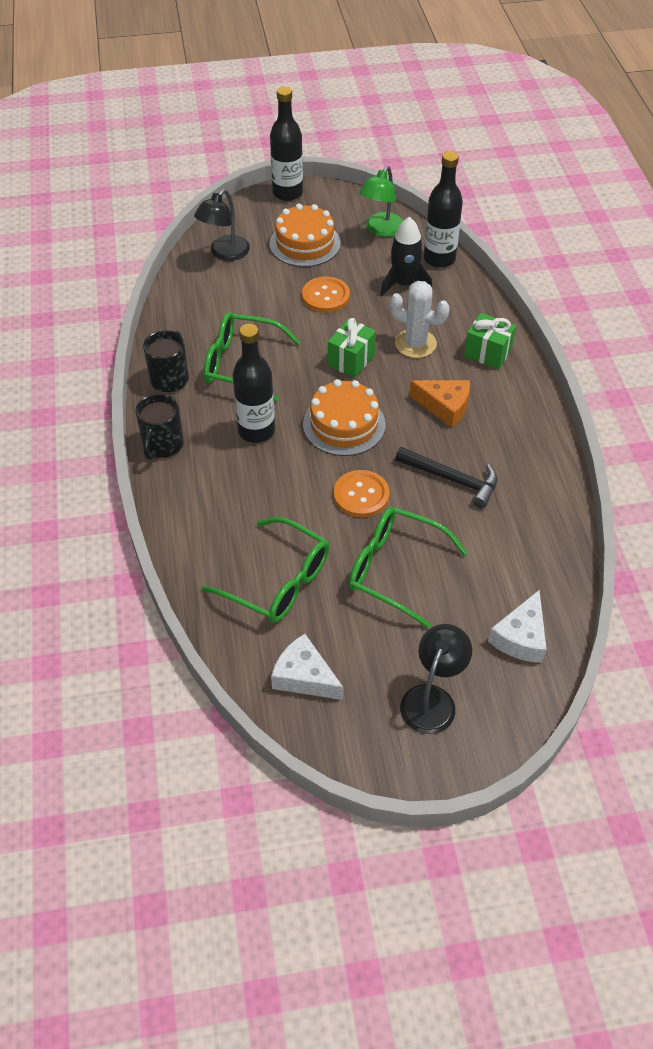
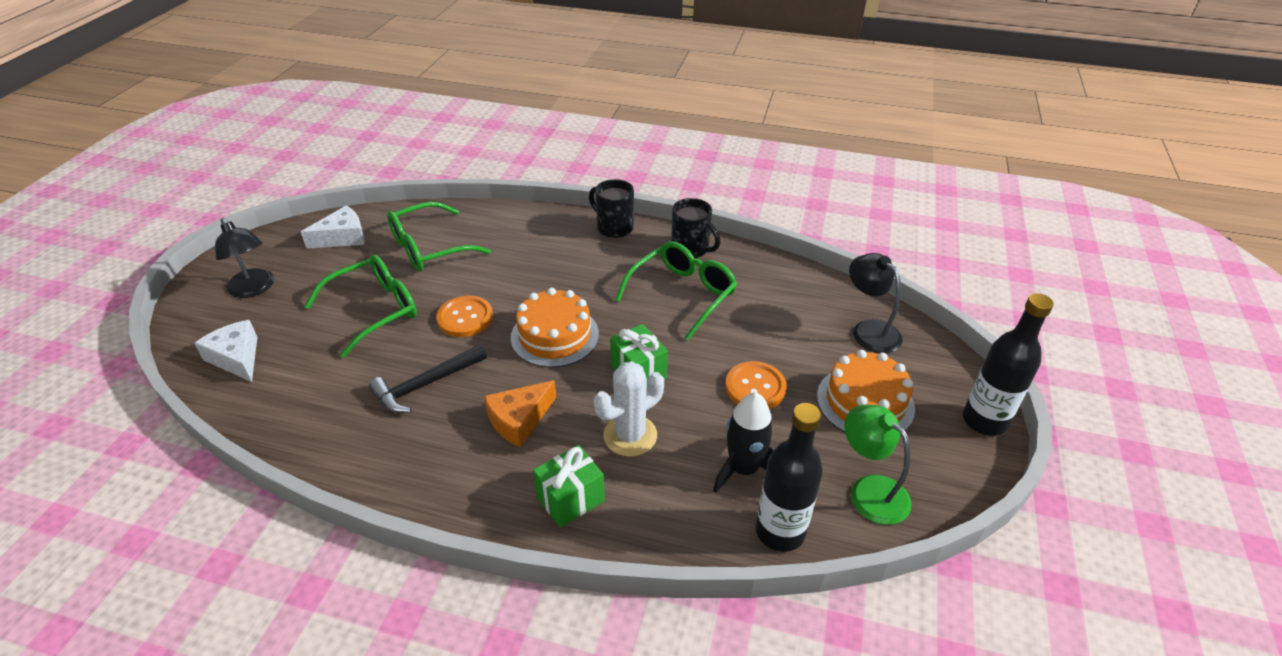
camera: 115 degrees right, 10 degrees down
black bottle [233,324,275,443] -> none

